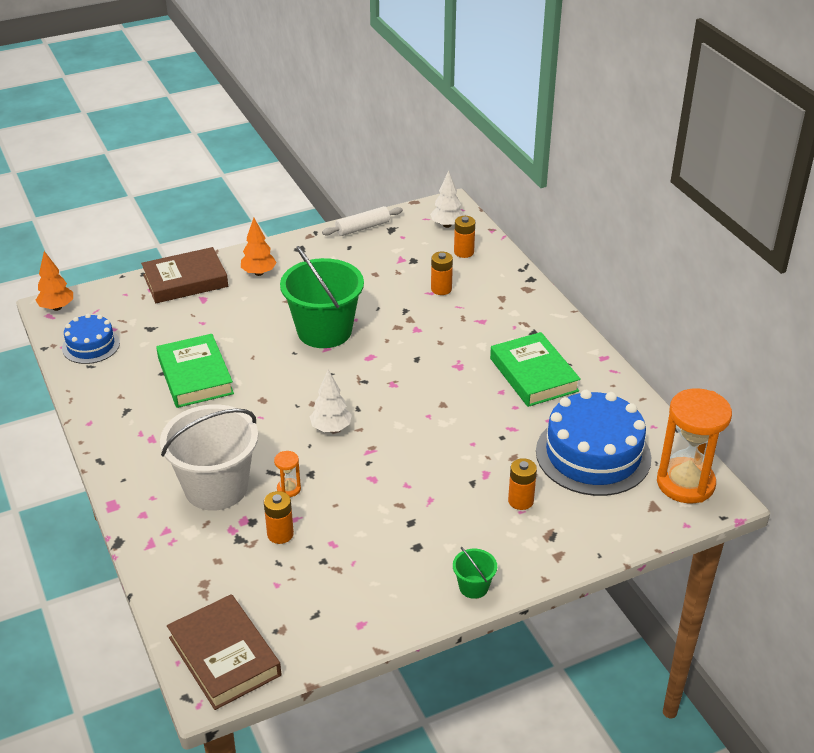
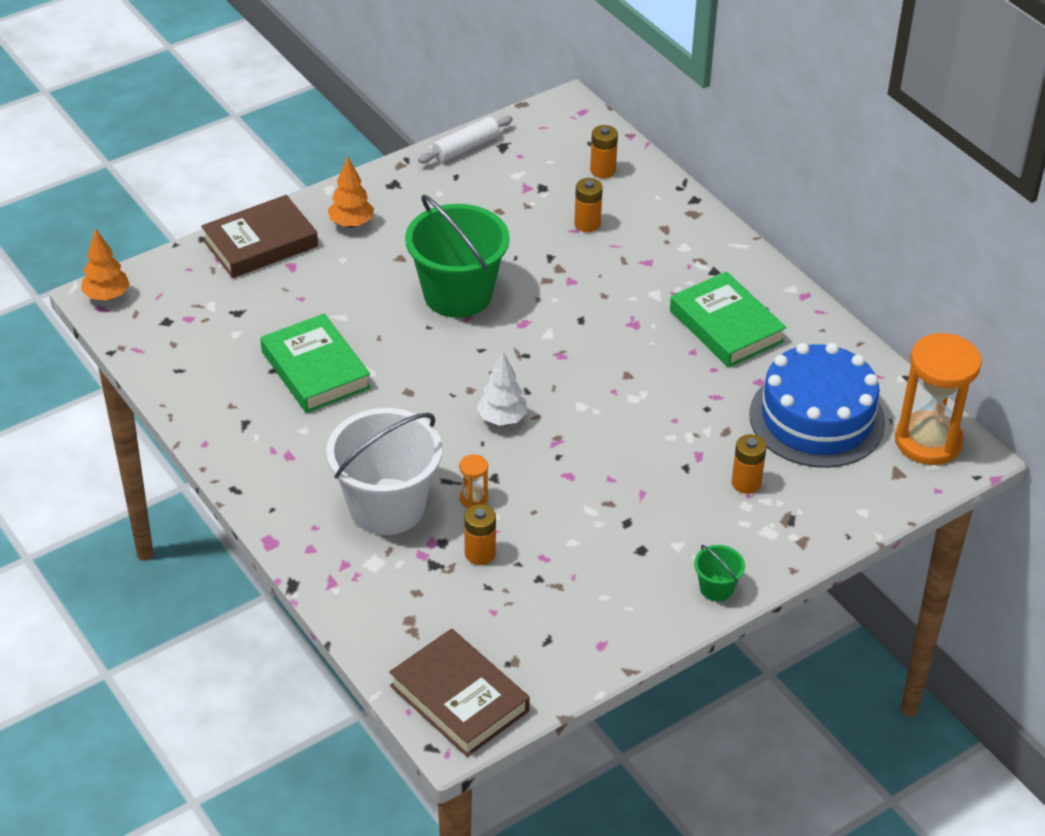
camera: 10 degrees left, 5 degrees up
blue cake [62,314,120,364] -> none
white tree [430,171,464,228] -> none

